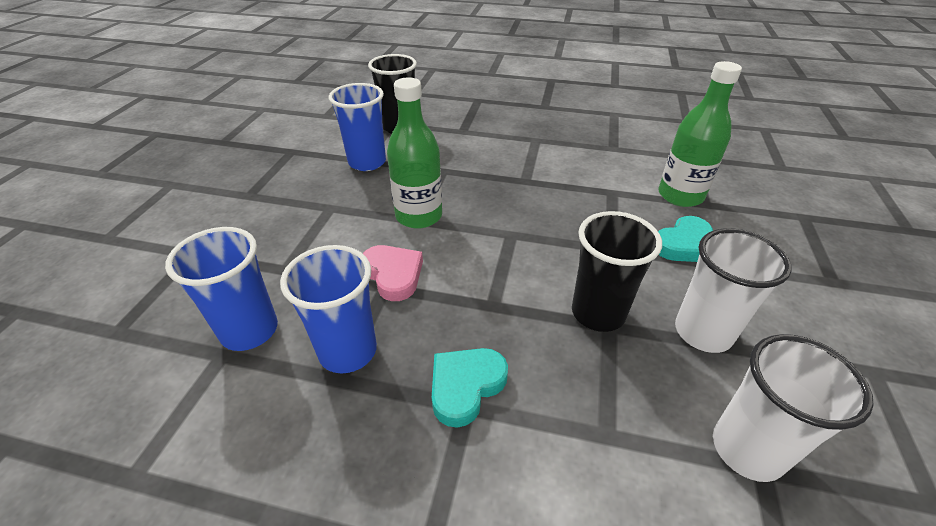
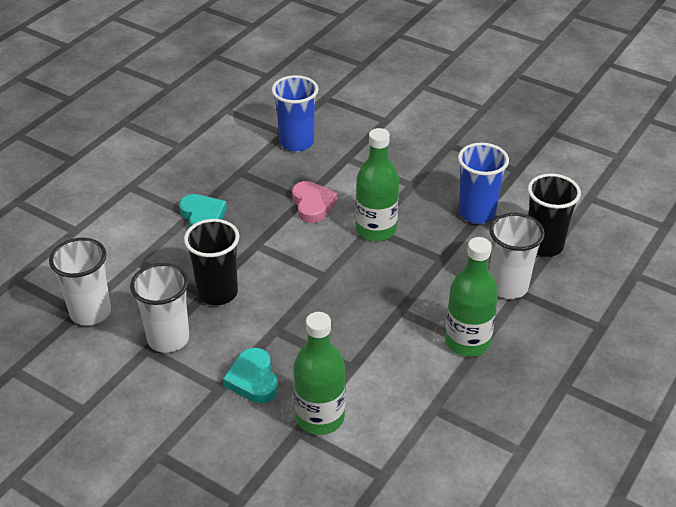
camera: 110 degrees right, 0 degrees up
blue cup [280,245,377,373] -> none
pink heart [363,245,423,301] -> pink heart turned 90 degrees counterclockwise [292,181,338,223]
none -> green bottle [445,237,498,357]
none -> white cup [489,213,545,299]

